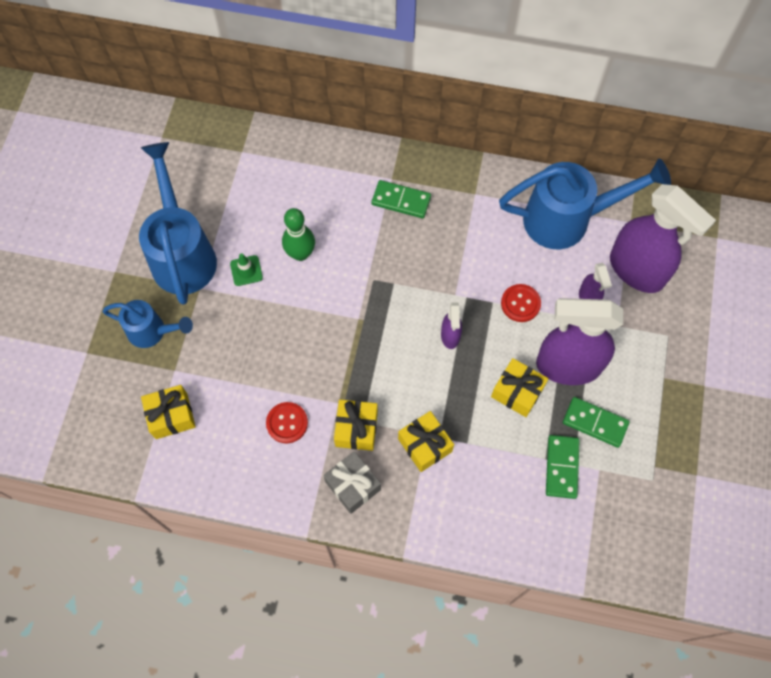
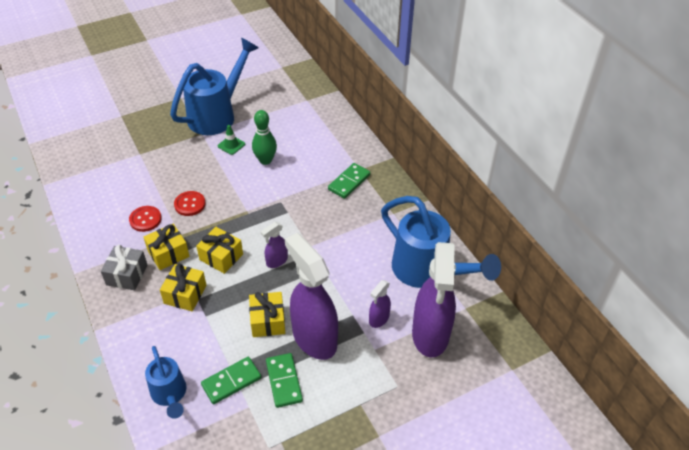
camera: 50 degrees right, 20 degrees down
blue watering can [102,300,193,348] -> blue watering can moved to [145,346,186,419]
yellow gift [141,385,196,439] -> yellow gift moved to [196,227,243,274]
green domino [372,180,431,218] -> green domino turned 60 degrees clockwise [328,163,370,199]
red button [501,284,541,322] -> red button moved to [174,191,206,216]

